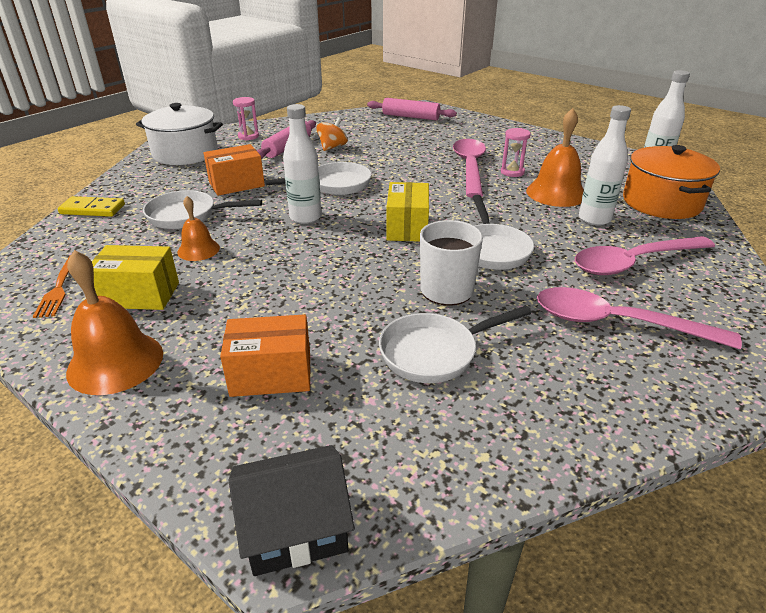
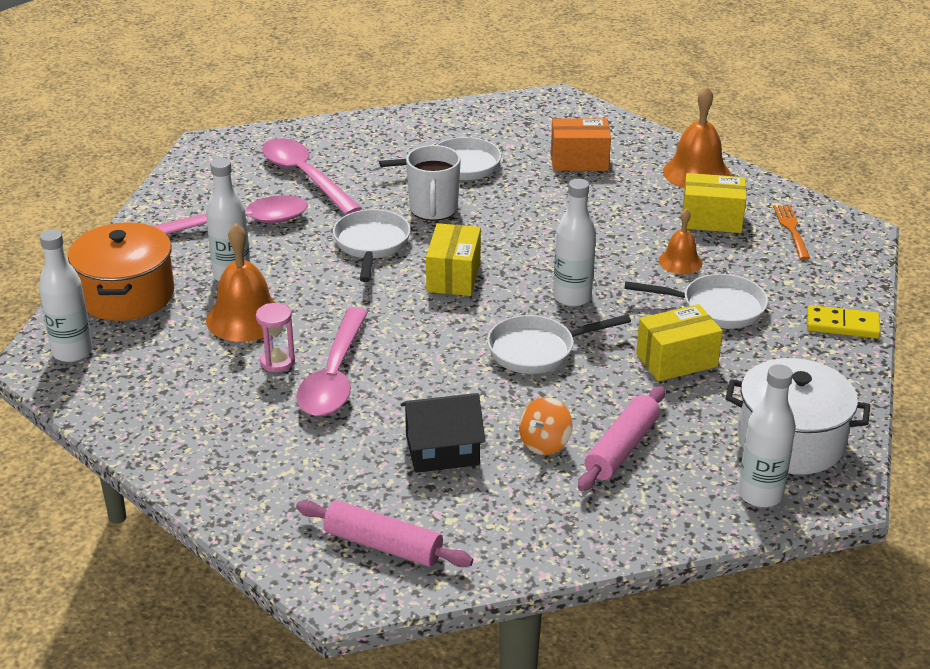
camera: 175 degrees left, 0 degrees up
orange box [203,144,265,196] -> yellow box [636,304,723,381]
black house [229,445,355,576] -> black house moved to [400,393,485,473]
pink hourglass [233,97,259,141] -> none
pink spoon [537,287,742,349] -> pink spoon turned 150 degrees counterclockwise [262,138,362,215]
none -> white bottle [738,364,796,507]

